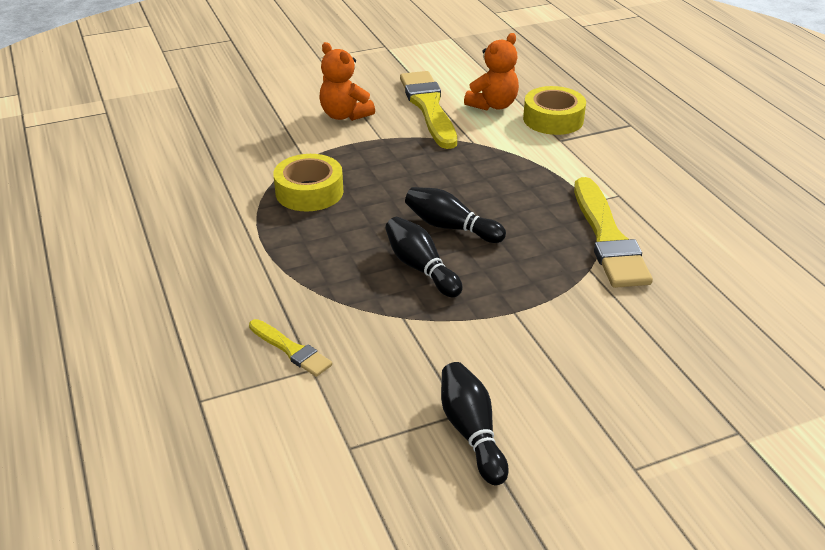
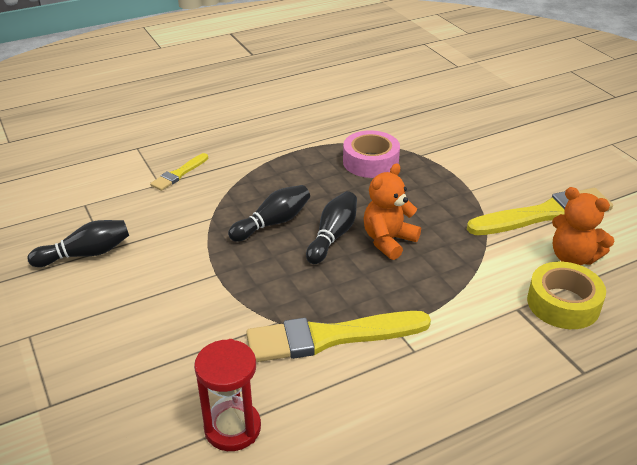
camera: 85 degrees right, 0 degrees up
yellow tape [273,154,344,211] -> pink tape [343,130,400,178]
orange teddy bear [319,42,375,121] -> orange teddy bear moved to [364,163,421,260]
none -> red hourglass [194,339,261,451]

